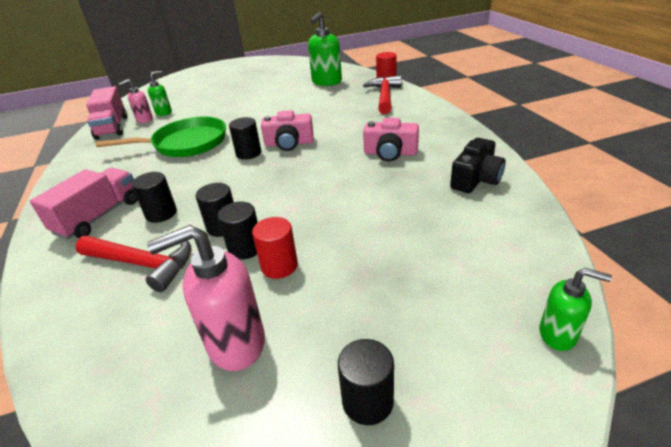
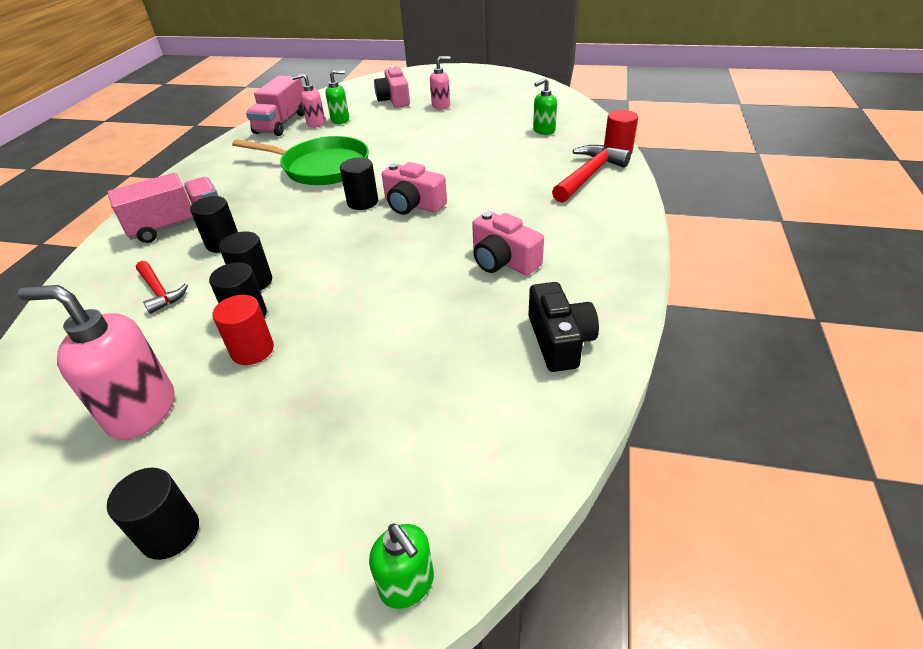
camera: 30 degrees right, 5 degrees up
red hammer [75,236,192,292] -> red hammer [136,261,188,314], size x0.62
green soap dispenser [308,12,342,86] -> green soap dispenser [533,78,557,135], size x0.58
black camera [450,138,506,193] -> black camera turned 75 degrees counterclockwise [528,282,599,372]
none -> pink camera [374,66,410,108]
none -> pink soap dispenser [430,56,451,110]

